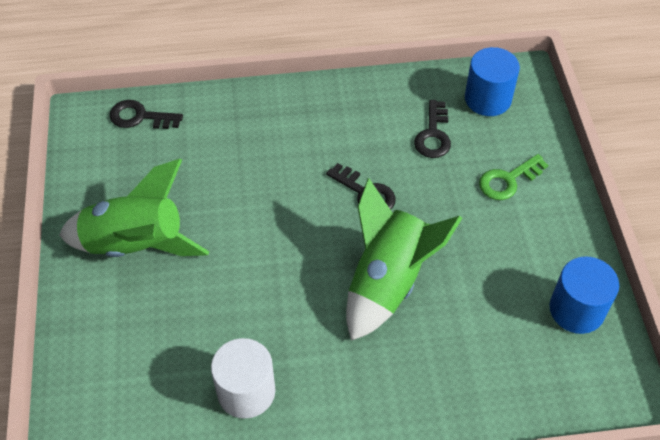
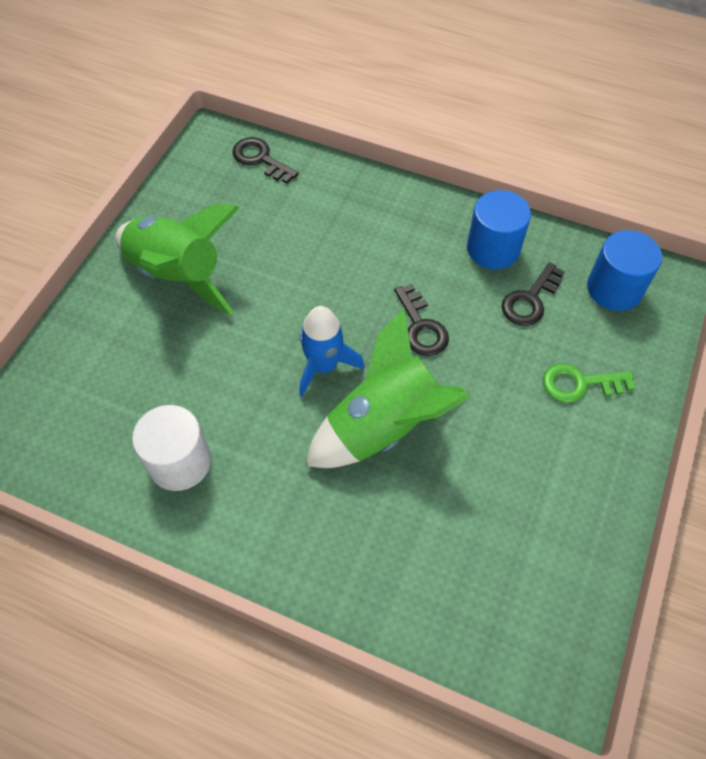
camera: 30 degrees right, 5 degrees up
blue cylinder [549,256,619,334] -> blue cylinder moved to [467,190,531,270]
none -> blue rocket [300,306,364,397]

